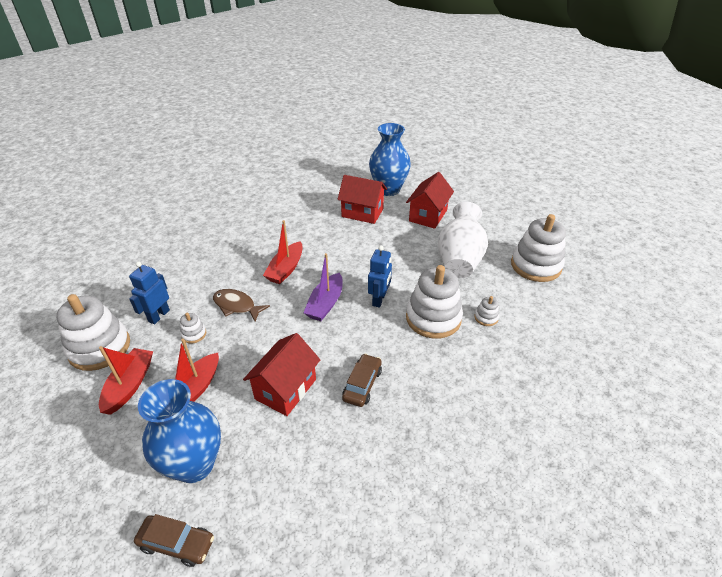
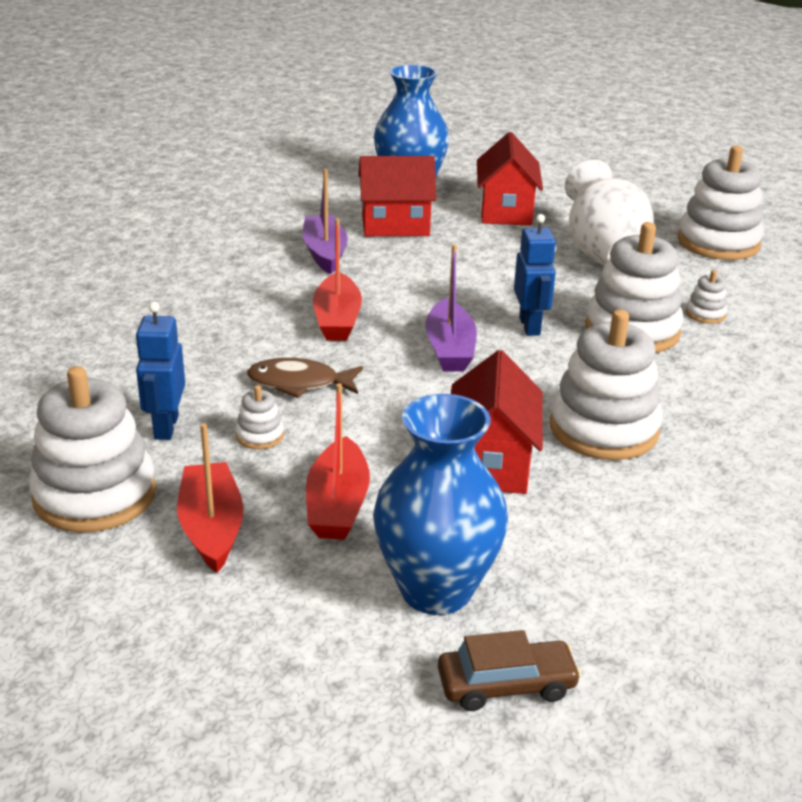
camera: 25 degrees left, 10 degrees down
brown car [342,354,382,407] -> white stacking toy [550,310,662,460]
none -> purple boat [303,169,348,274]

